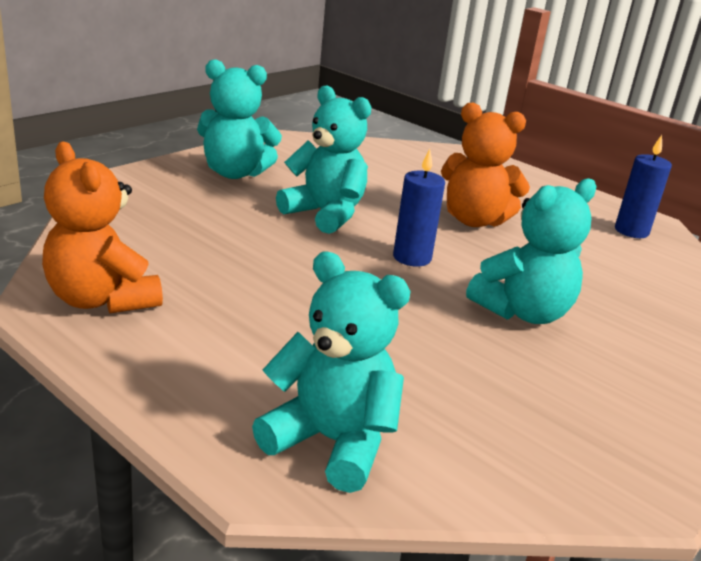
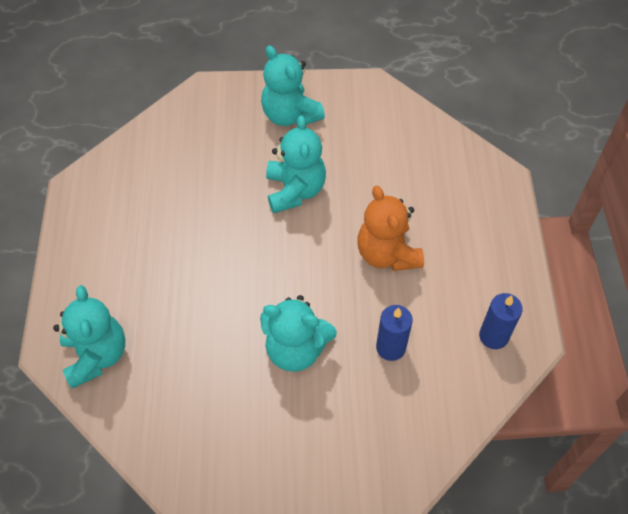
camera: 50 degrees right, 30 degrees up
orange teddy bear [42,142,163,314] -> none
blue candle [393,149,445,267] -> blue candle moved to [376,305,413,361]

